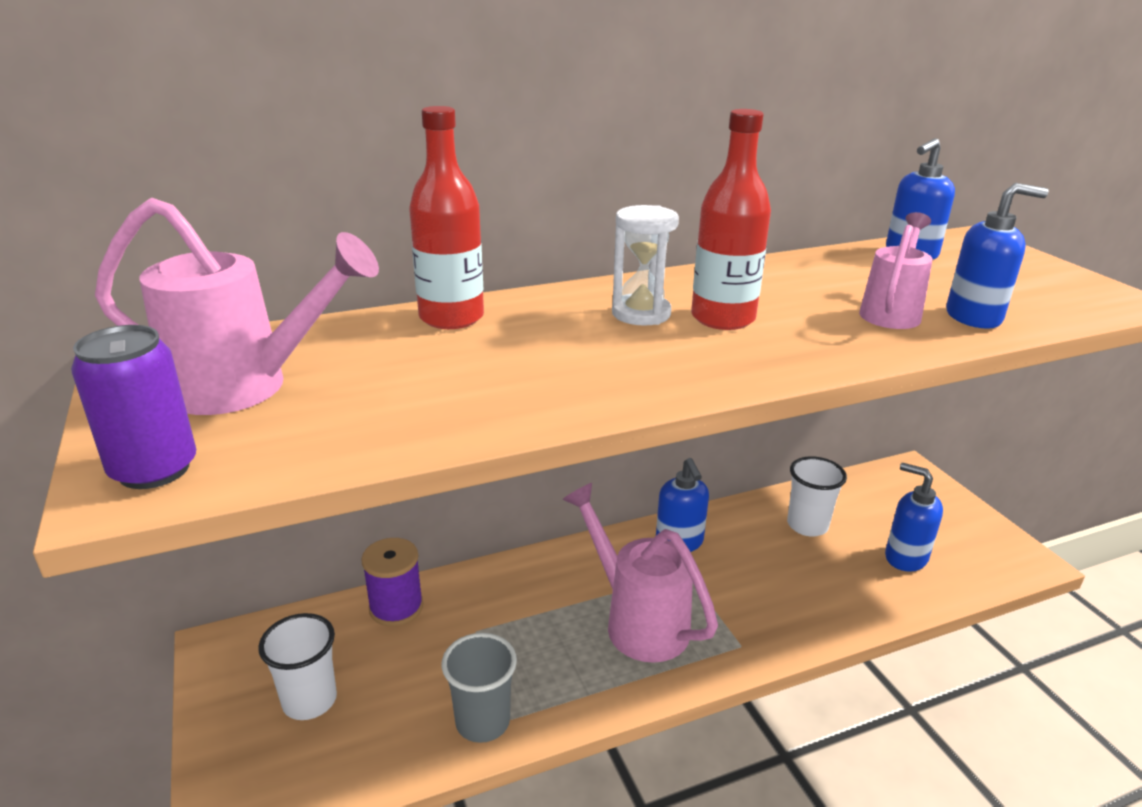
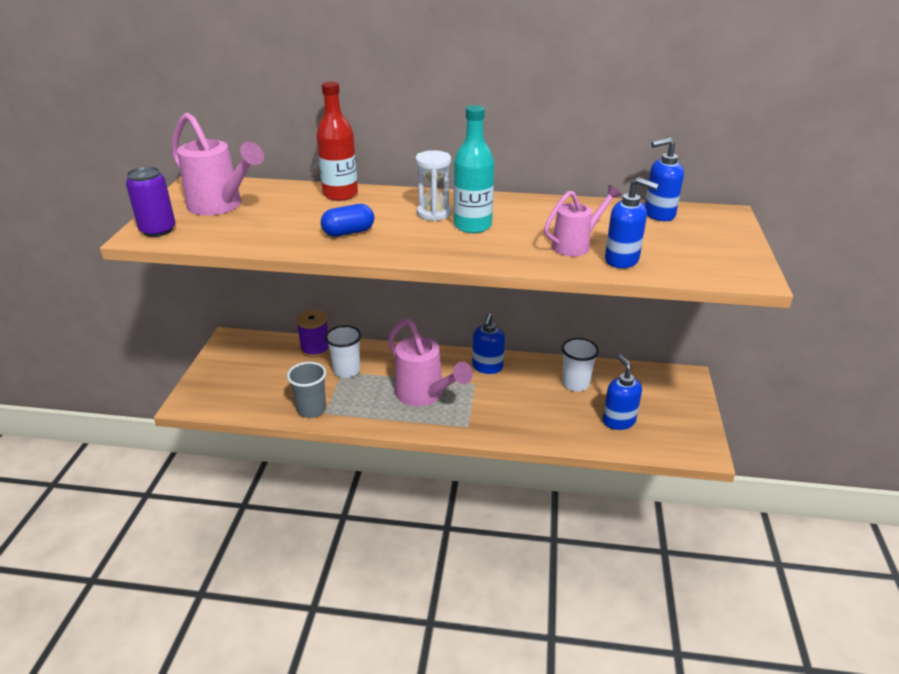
camera: 30 degrees right, 5 degrees up
white cup [258,613,337,720] -> white cup moved to [325,325,362,378]
pink watering can [562,483,718,663] -> pink watering can turned 150 degrees clockwise [388,319,473,406]
red bottle [691,109,771,330] -> turquoise bottle [454,105,494,233]
none -> blue capsule [321,204,374,237]

